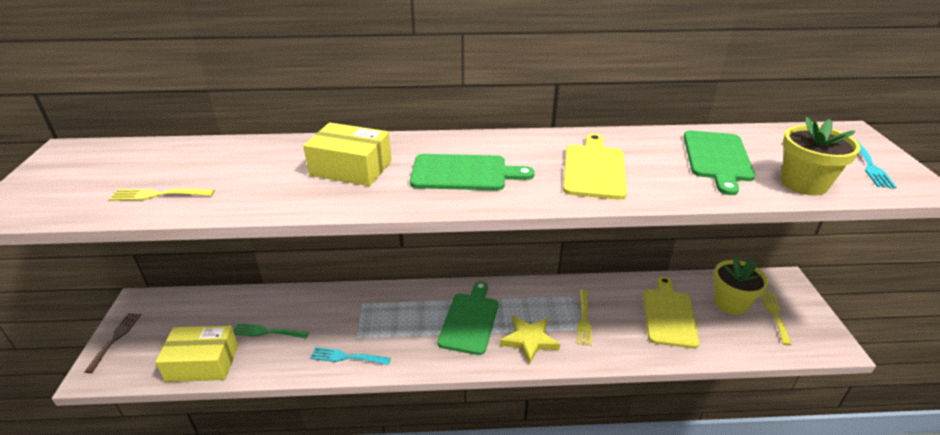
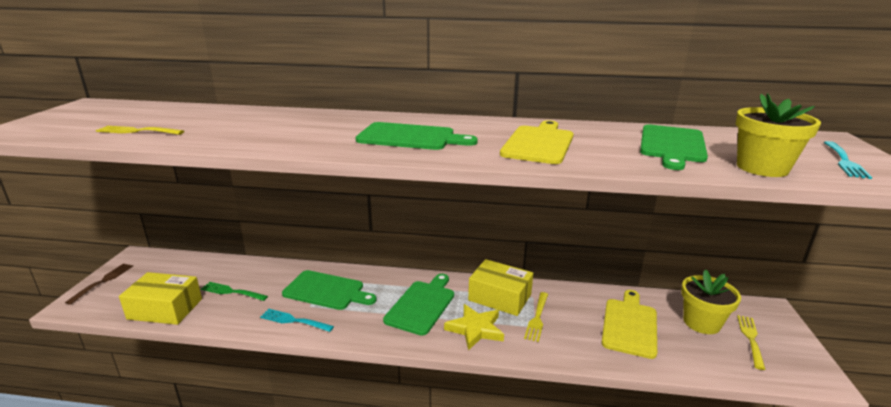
camera: 10 degrees right, 10 degrees down
yellow box [303,123,392,186] -> yellow box moved to [468,259,533,316]
none -> green cutting board [282,270,377,310]

